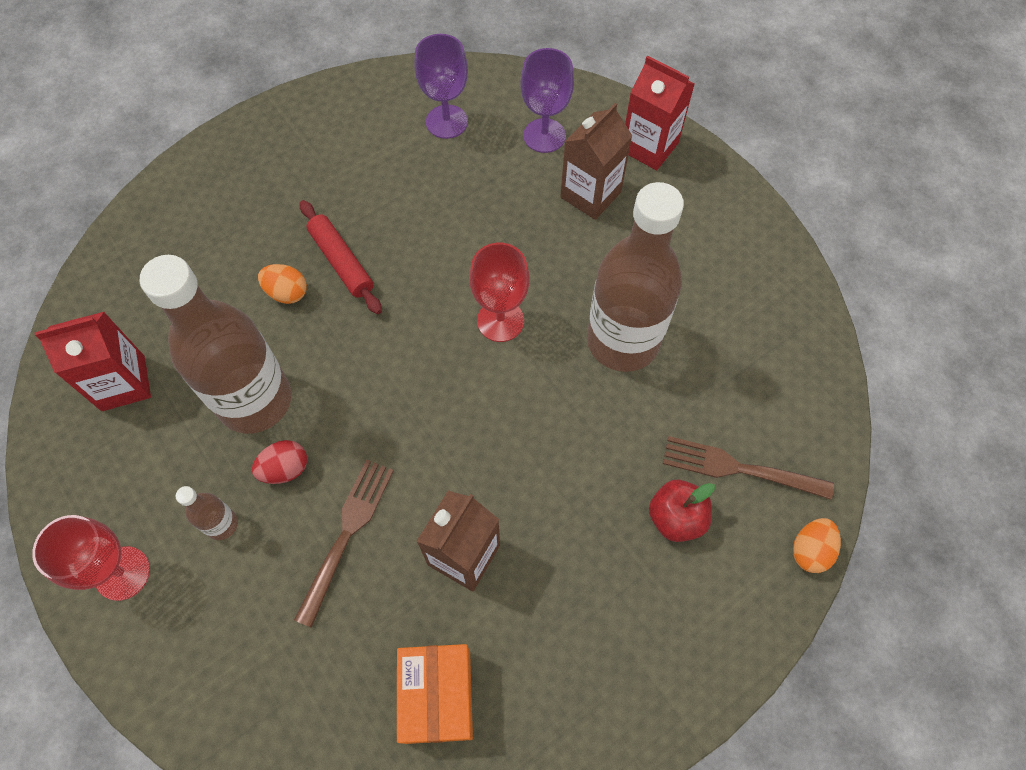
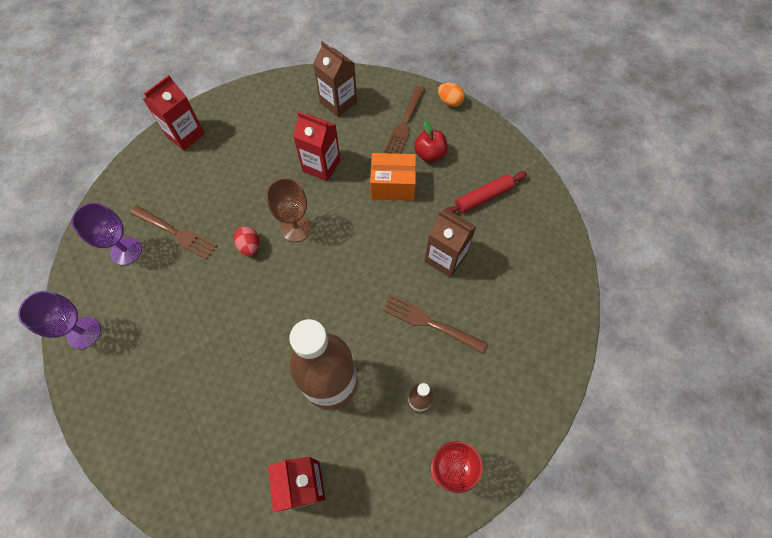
camera: 85 degrees left, 0 degrees up
red egg [252,440,307,484] -> red egg moved to [234,226,260,256]
orange egg [258,264,307,304] -> none
red rolling pin [300,200,382,314] -> red rolling pin moved to [443,171,527,213]
orange box [397,644,473,744] -> orange box moved to [370,153,416,201]
red goblet [469,243,530,342] -> brown goblet [266,178,311,242]
purple goblet [520,48,574,153] -> purple goblet moved to [18,291,101,349]
brown carton [560,103,632,220] -> brown carton moved to [313,41,357,117]
brown bottle [587,182,684,372] -> red carton [293,112,340,181]
none -> brown fork [130,206,217,260]

